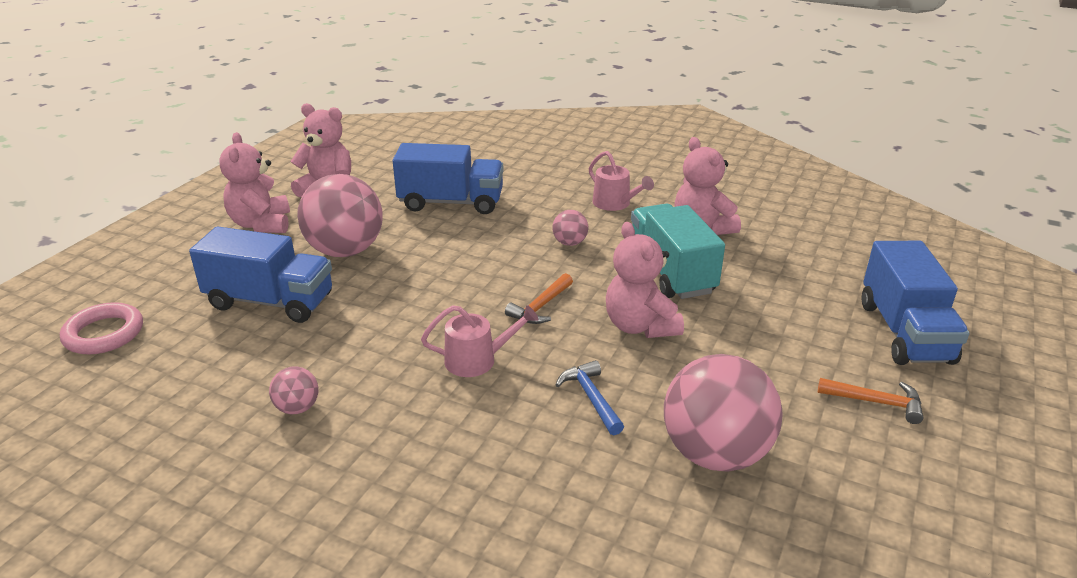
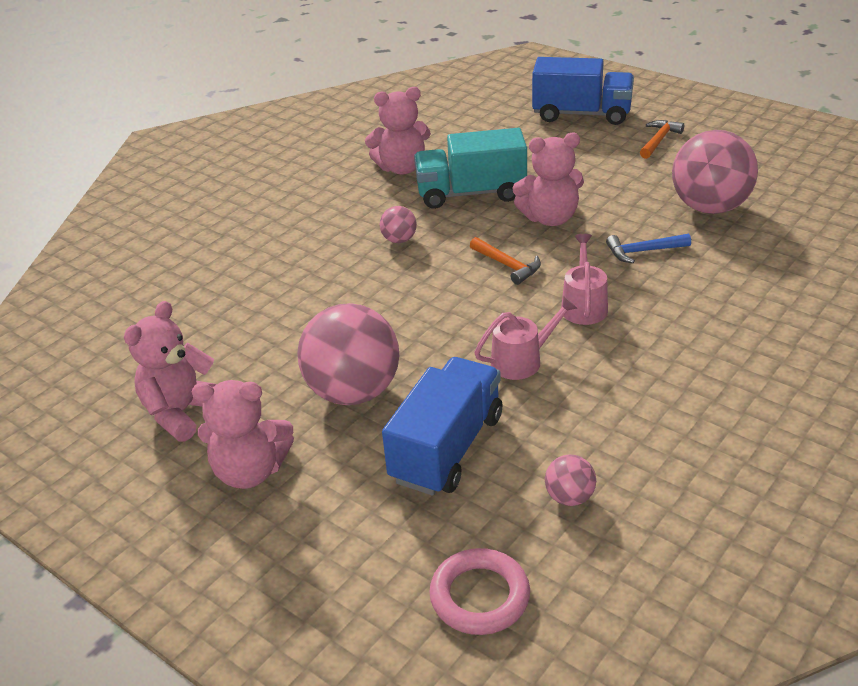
camera: 75 degrees left, 5 degrees up
pink ball [269,367,318,414] -> pink ball moved to [545,454,596,506]
blue truck [393,143,504,214] -> none
pink watering can [588,151,654,211] -> pink watering can moved to [474,296,577,380]

